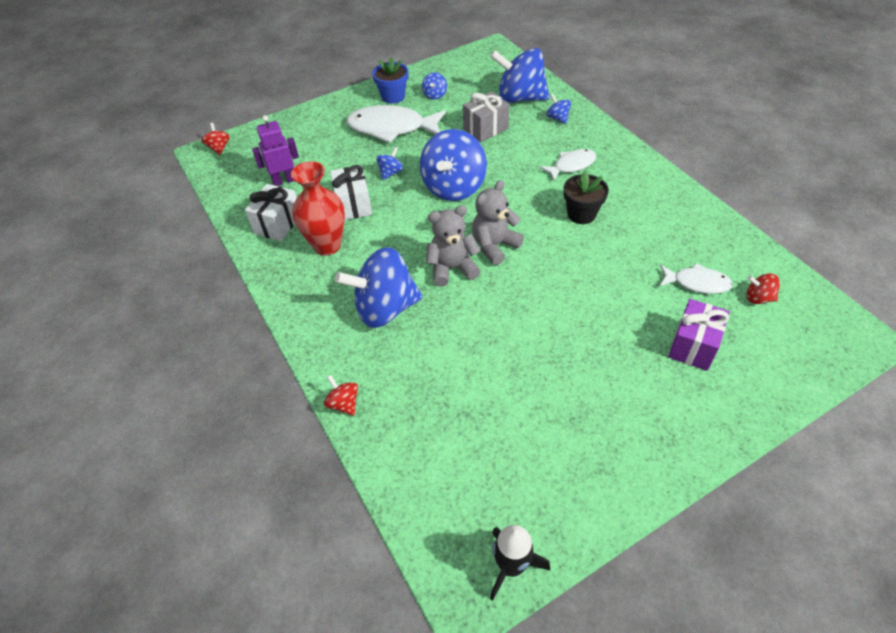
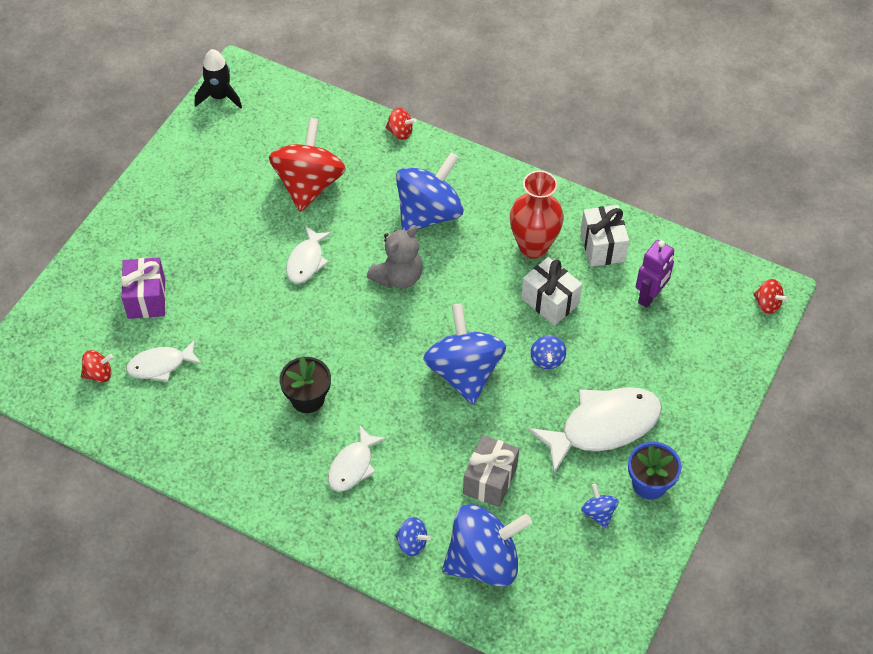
camera: 145 degrees right, 5 degrees up
grey teddy bear [472,180,524,265] -> none
none -> red spinning top [269,118,346,212]
none -> white fish [286,226,332,283]

